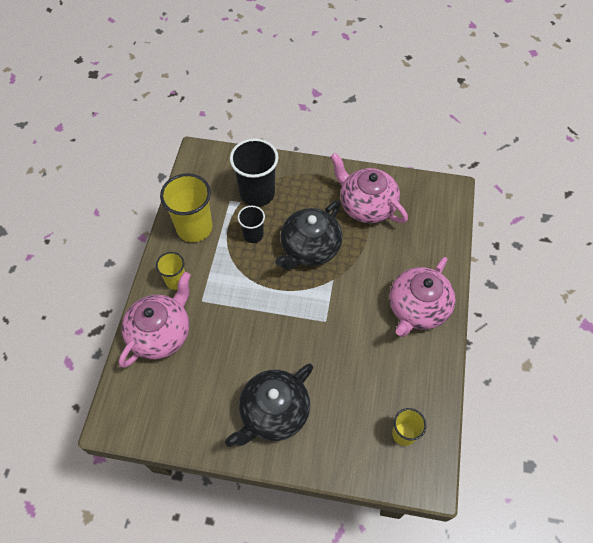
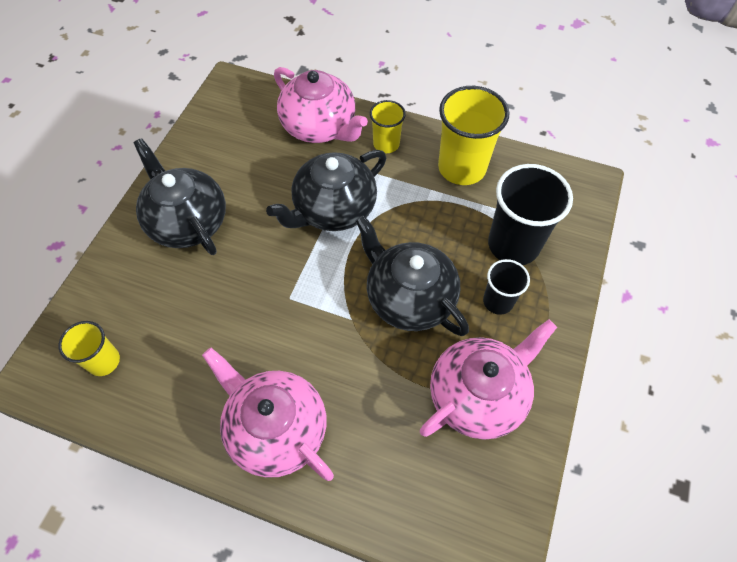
camera: 100 degrees right, 0 degrees up
black cup [238,206,265,243] -> black cup moved to [483,259,530,315]
none -> black teapot [266,150,386,231]

